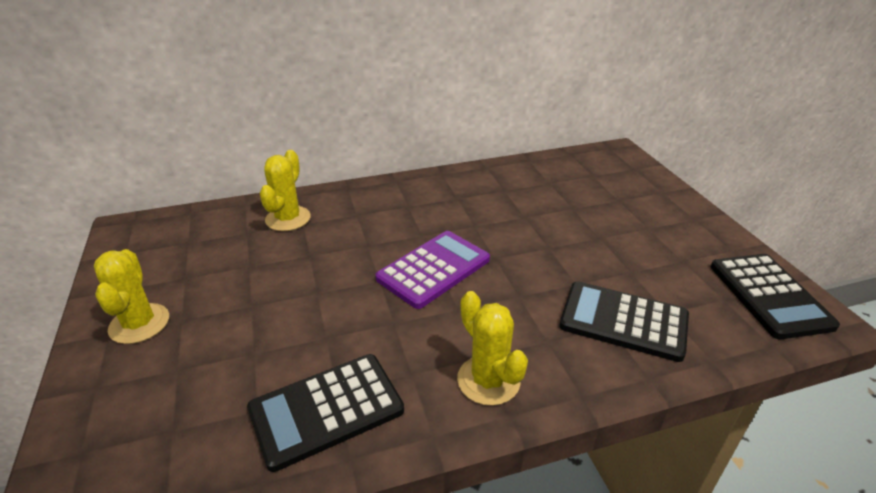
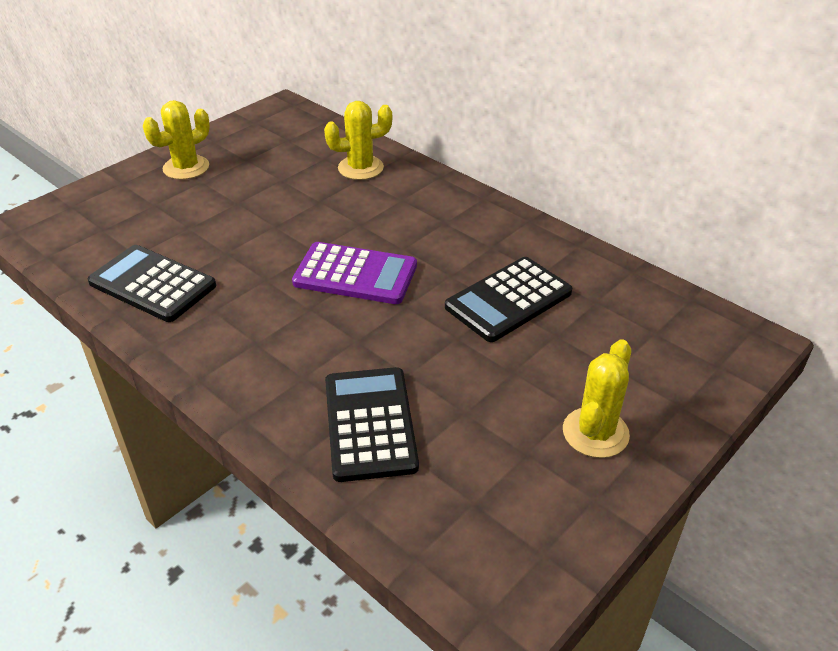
camera: 60 degrees right, 5 degrees up
yellow cactus [457,291,528,406] -> yellow cactus moved to [563,339,631,458]
black calculator [711,254,840,339] -> black calculator moved to [445,257,572,342]

